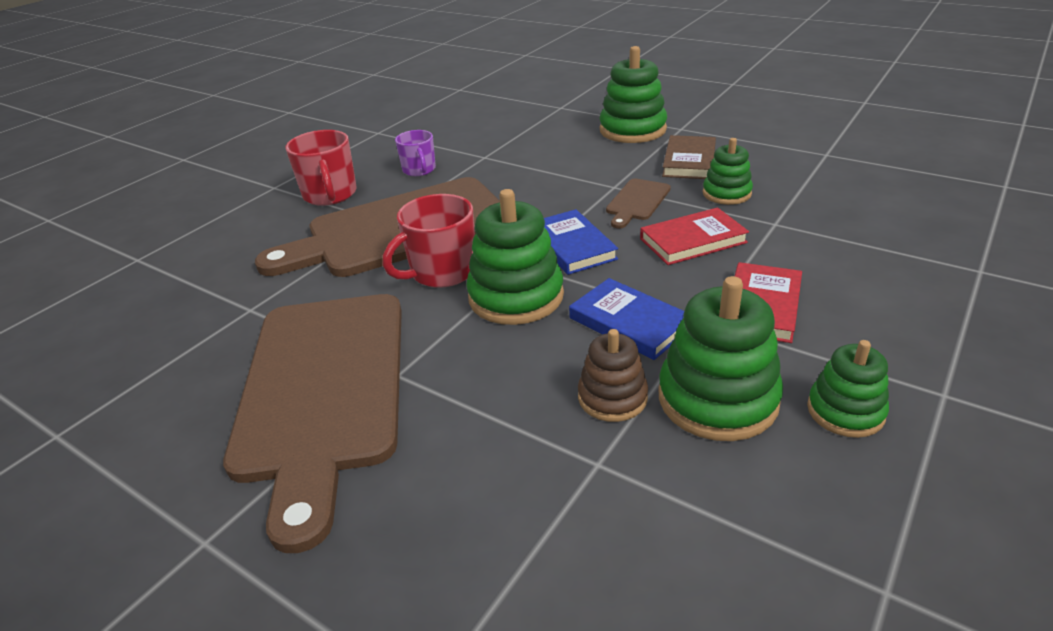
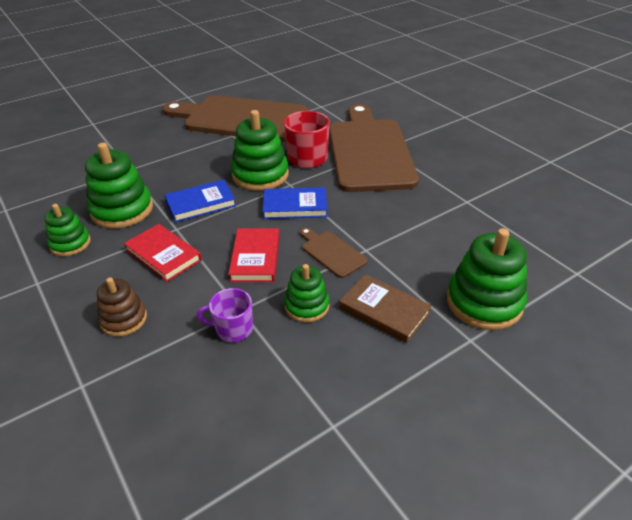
camera: 110 degrees right, 5 degrees up
red mug [285,130,357,206] -> none
purple mug [395,130,436,176] -> purple mug moved to [197,288,253,342]
brown stacking toy [578,329,648,422] -> brown stacking toy moved to [97,277,147,337]

